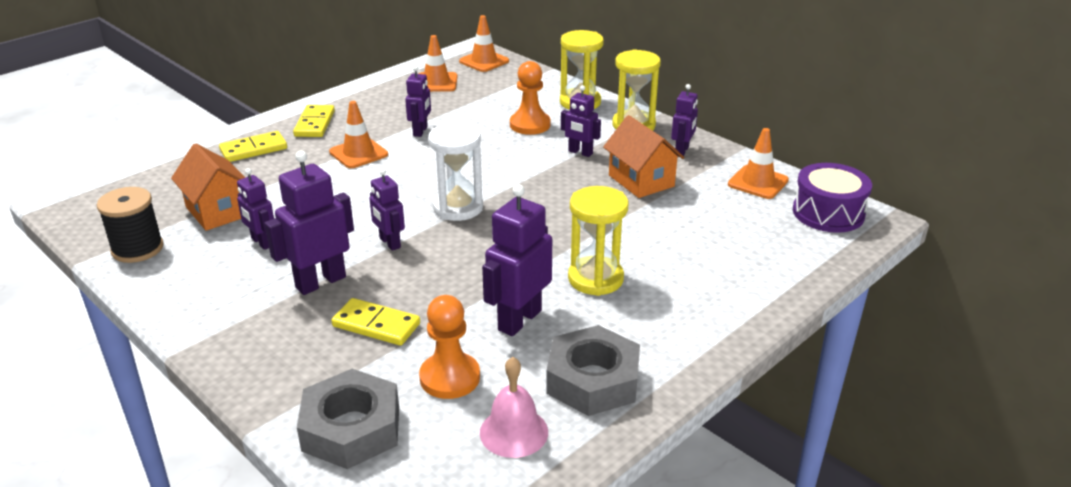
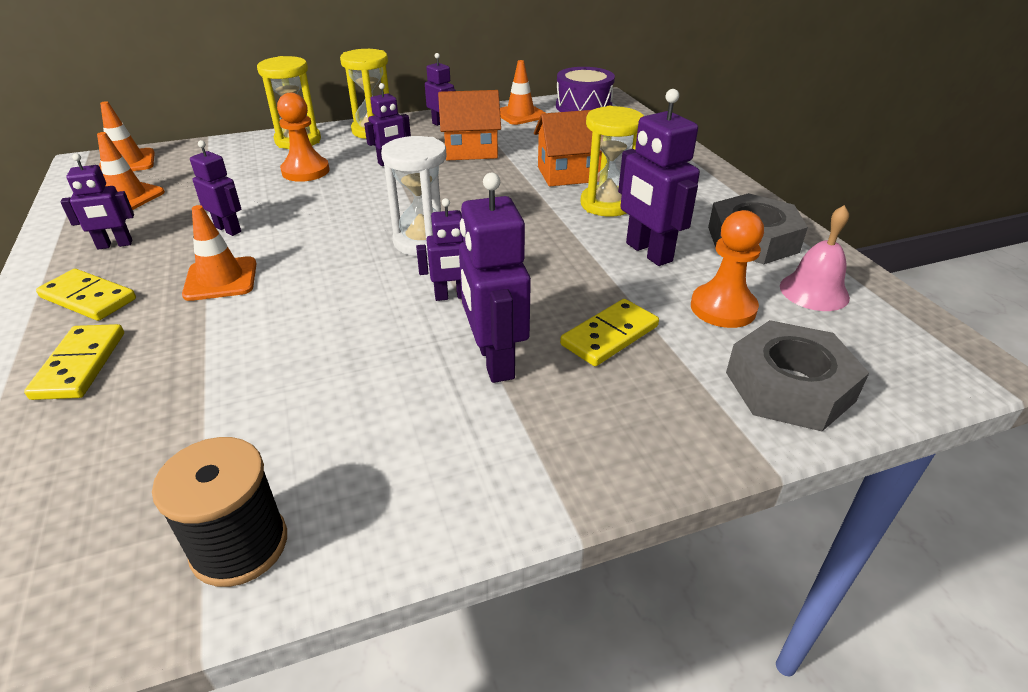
camera: 65 degrees left, 5 degrees up
orange house [171,143,246,231] -> orange house moved to [534,110,602,186]
purple robot [237,168,274,250] -> purple robot moved to [60,153,134,250]

